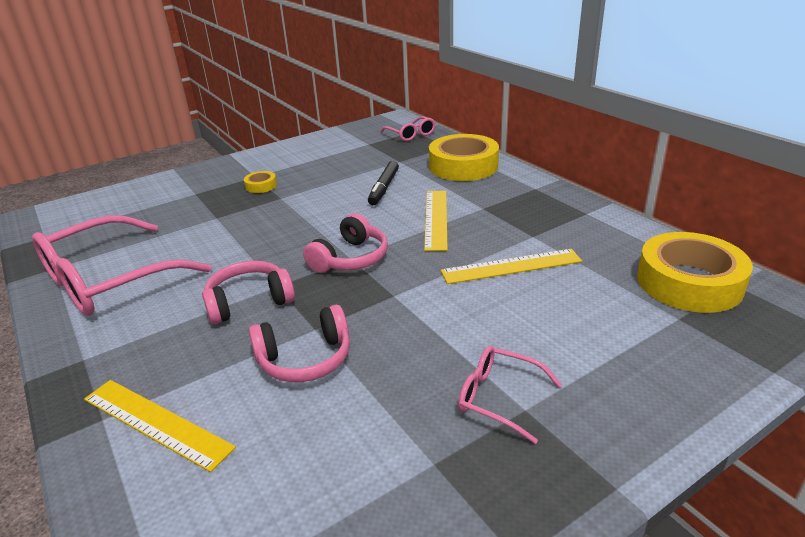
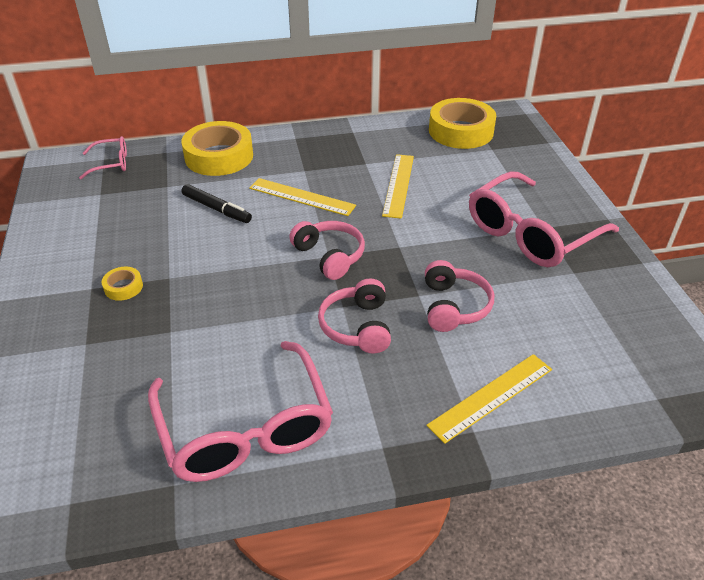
camera: 70 degrees left, 10 degrees up
pink glasses [458,346,562,444] -> pink glasses [469,172,619,267], size x2.09

